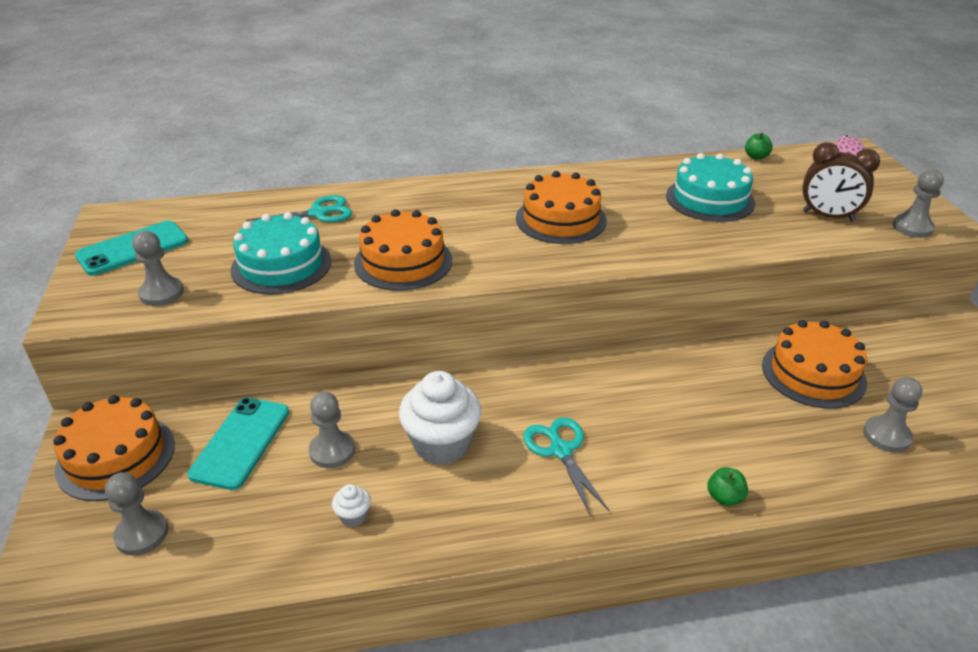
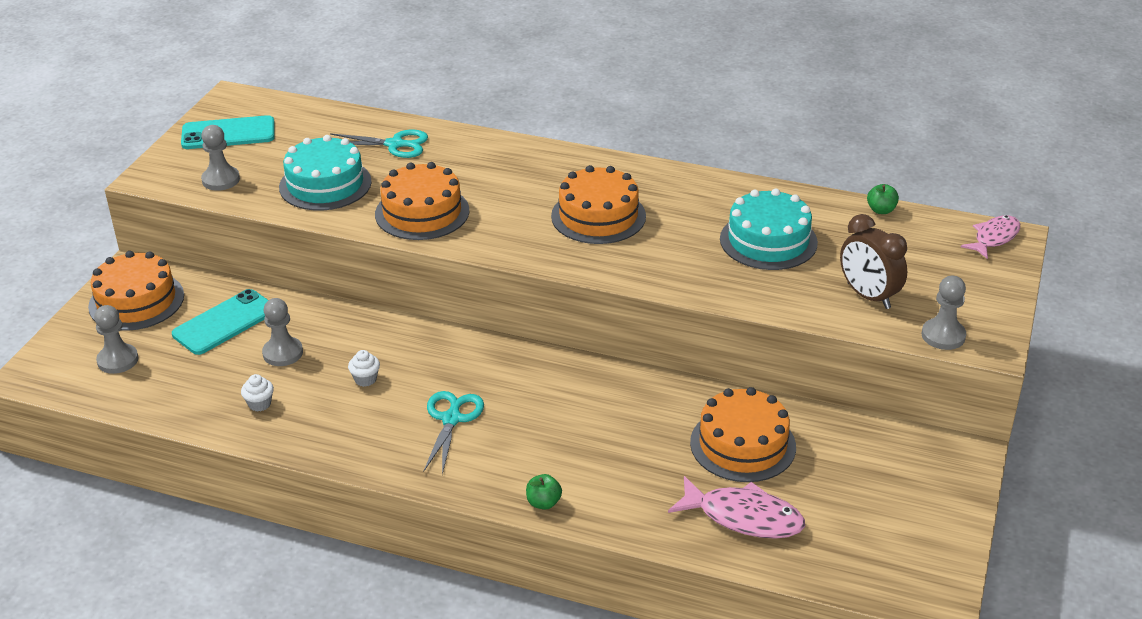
camera: 30 degrees right, 0 degrees up
white cupcake [399,371,482,465] -> white cupcake [348,350,380,387], size x0.44
grey pawn [863,377,922,452] -> pink fish [668,476,805,539]

